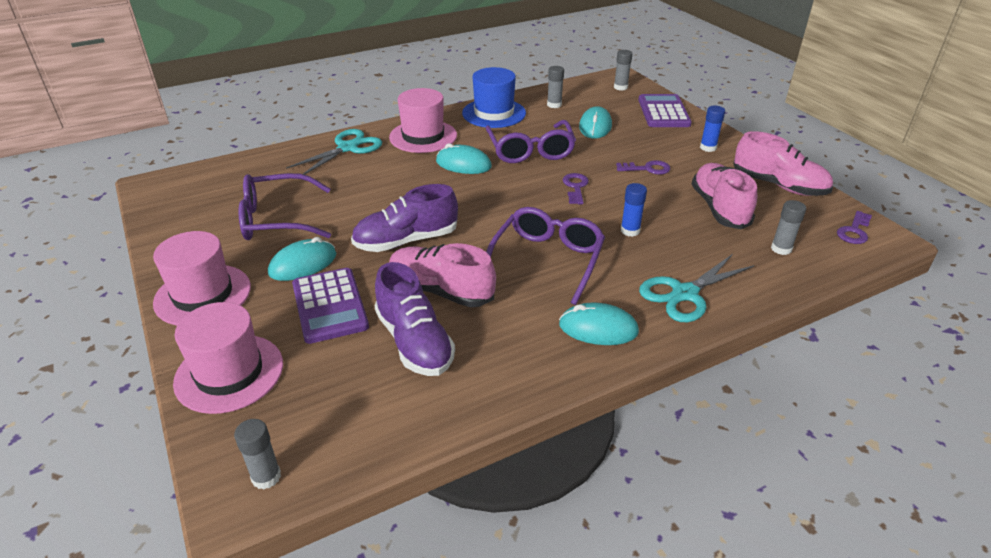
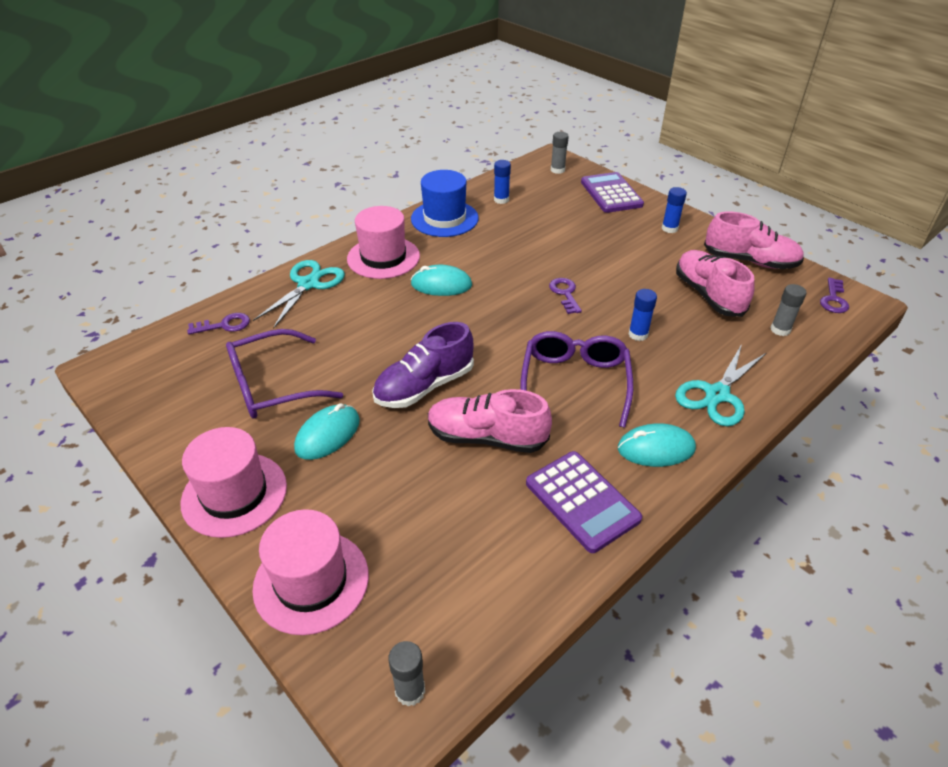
camera: 15 degrees left, 5 degrees up
purple calculator [292,268,369,344] -> purple calculator moved to [526,451,642,553]
purple shoe [375,262,455,376] -> none
purple glasses [486,120,576,163] -> none
grey glue stick [547,66,564,108] -> blue glue stick [494,160,511,204]
turquoise mouse [579,106,612,139] -> none
purple key [616,160,670,175] -> purple key moved to [187,313,250,334]

